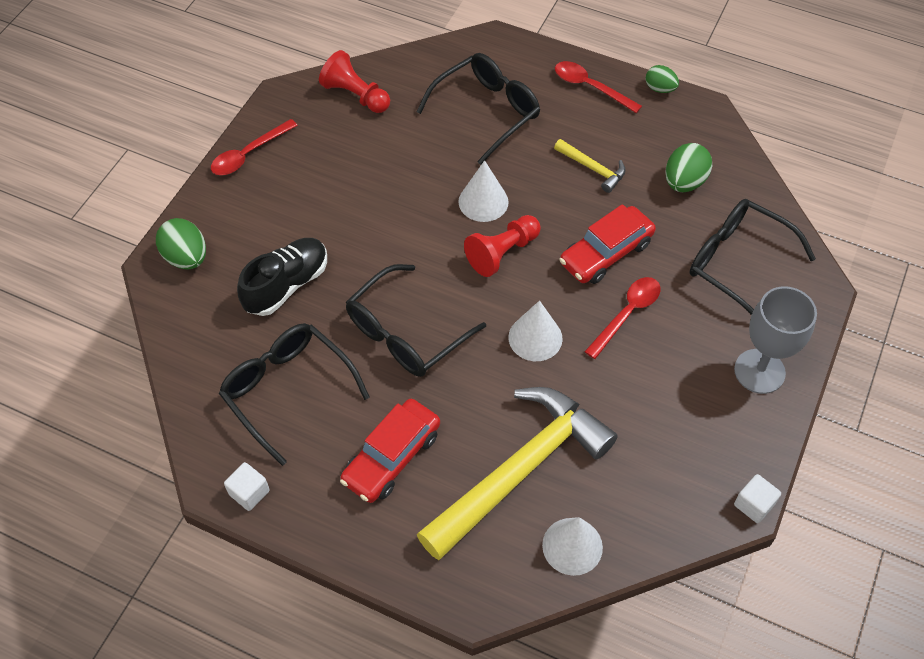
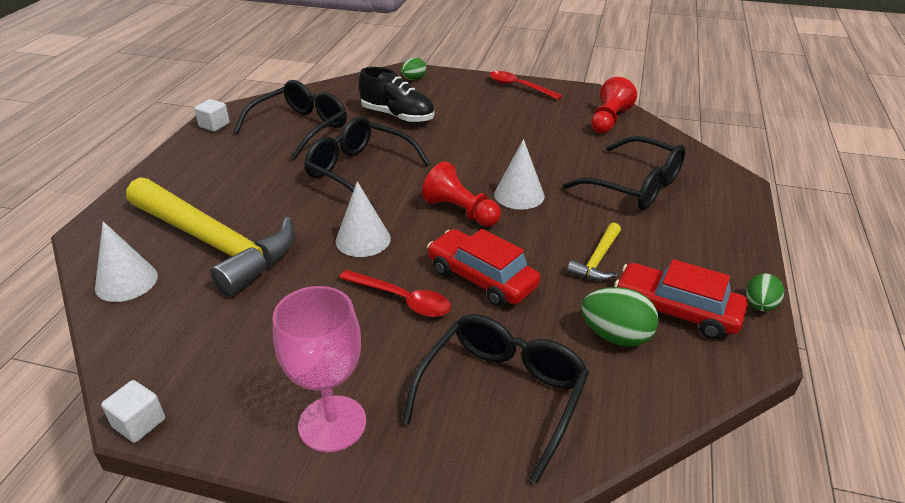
camera: 80 degrees right, 20 degrees down
green egg [156,218,206,269] -> green egg [401,57,426,80], size x0.64
red car [340,399,440,503] -> red car moved to [614,259,748,339]
red spoon [555,61,642,113] -> none
grey goblet [734,286,817,394] -> pink goblet [273,286,366,452]

